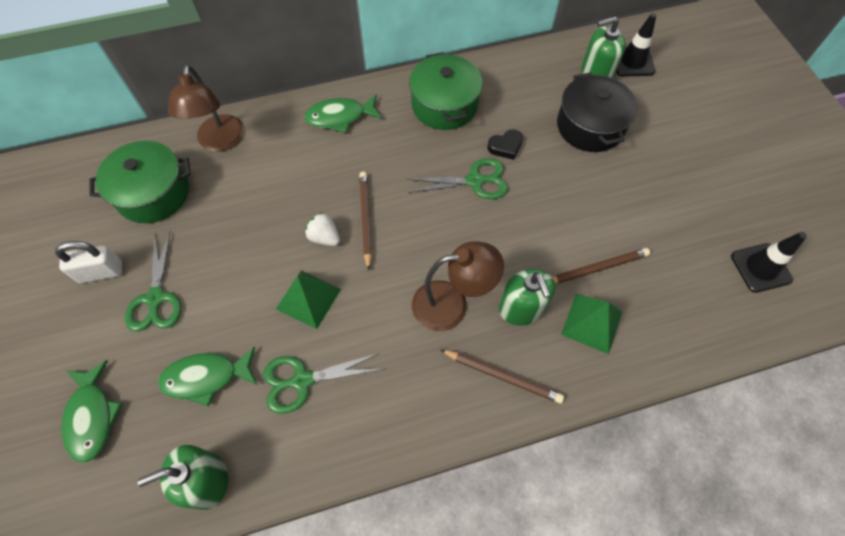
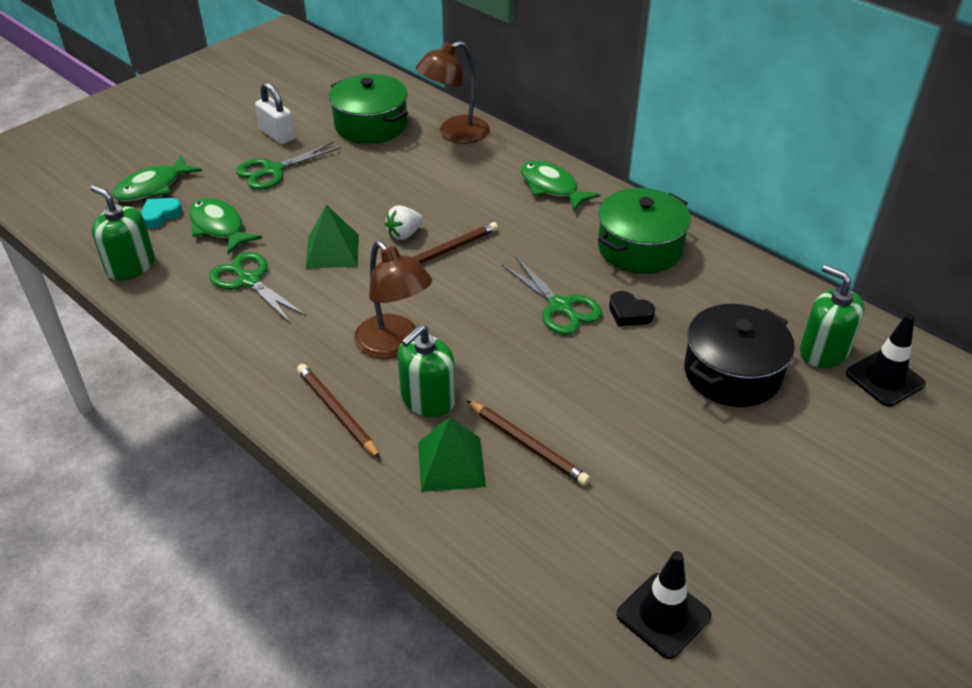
camera: 60 degrees right, 20 degrees down
white strawberry [305,213,340,246] -> white strawberry turned 135 degrees counterclockwise [385,206,423,240]
brown pencil [441,350,564,403] -> brown pencil turned 150 degrees clockwise [297,364,381,459]
none -> turquoise heart [141,198,182,228]

